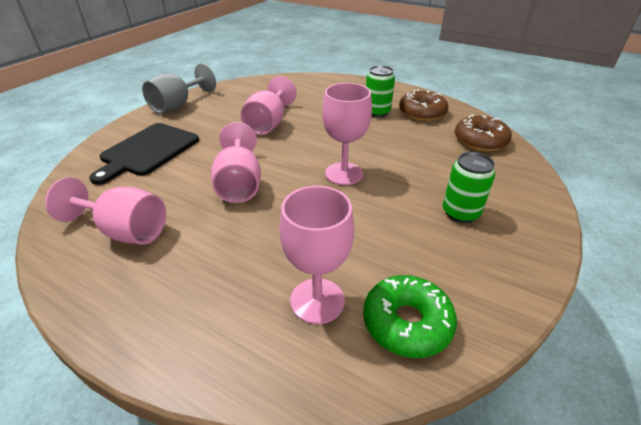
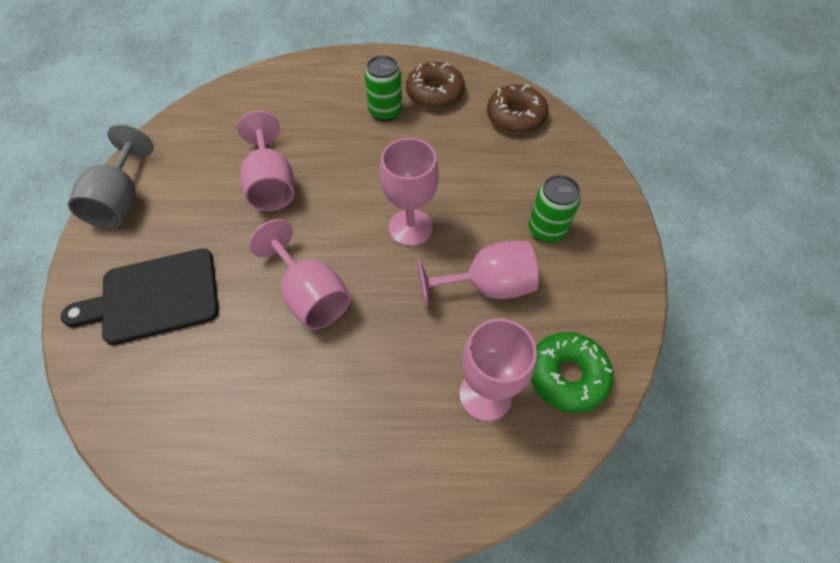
camera: 30 degrees left, 20 degrees up
pink goblet [45,177,166,245] -> pink goblet moved to [417,241,538,309]
black cutting board [89,123,199,185] -> black cutting board turned 75 degrees clockwise [61,248,219,345]

